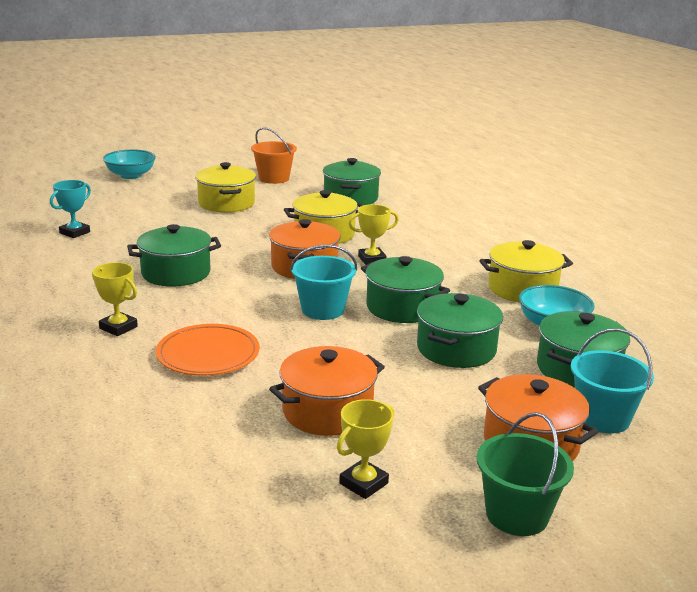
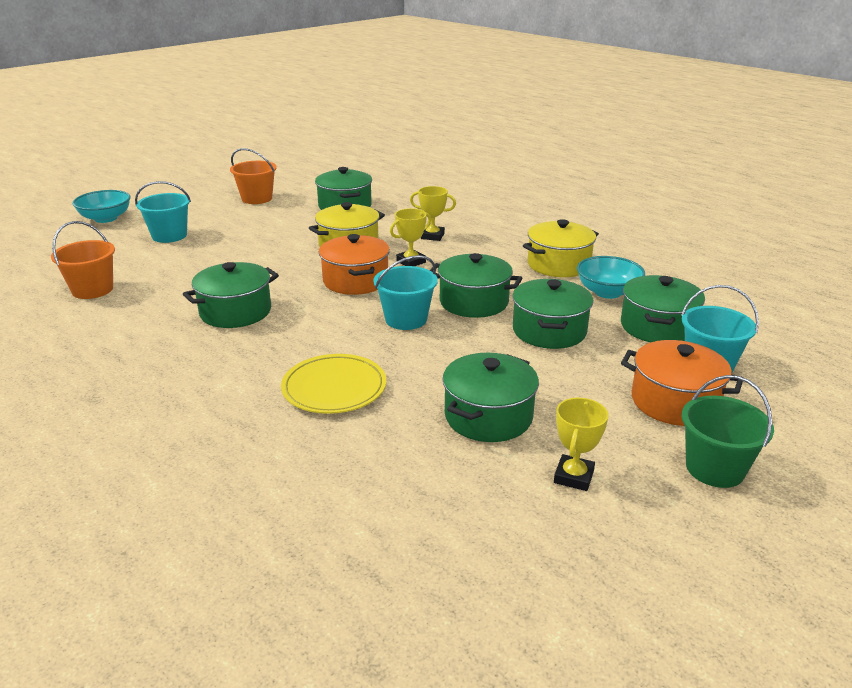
camera: 20 degrees left, 5 degrees up
turquoise trophy [50,180,91,238] -> orange bucket [51,221,115,299]
yellow trophy [92,262,138,336] -> yellow trophy moved to [410,186,456,241]
orange plate [156,324,260,376] -> yellow plate [281,354,386,414]
yellow pot [195,162,256,213] -> none
orange pot [269,346,385,436] -> green pot [442,353,539,442]
none -> turquoise bucket [135,181,191,243]

